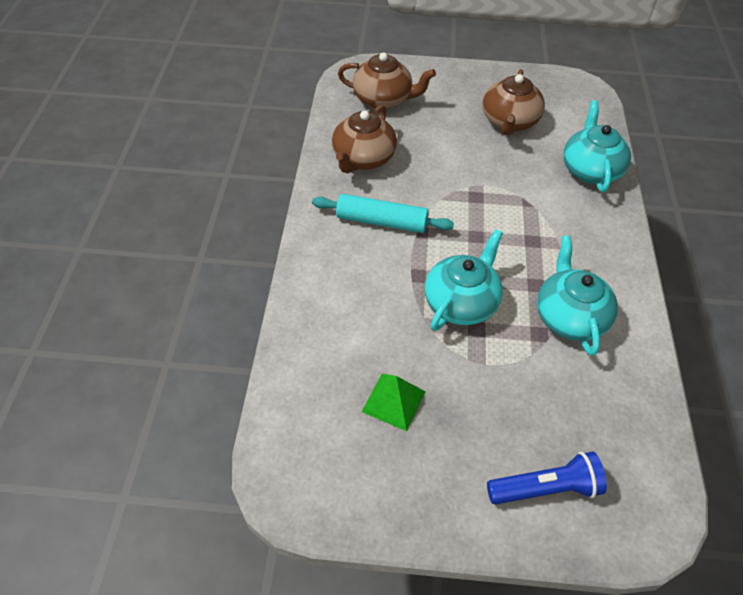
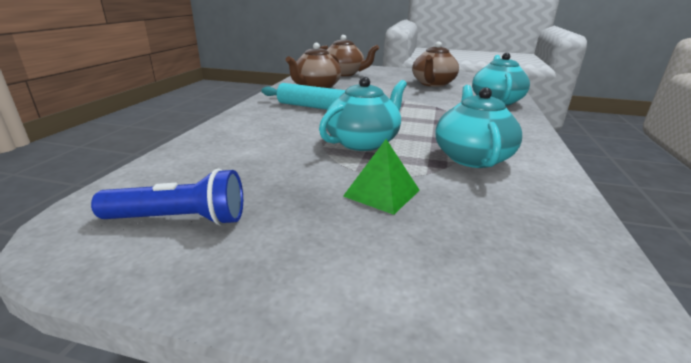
camera: 10 degrees right, 25 degrees down
green pyramid [362,374,426,431] -> green pyramid moved to [343,139,420,215]
blue flashlight [487,452,607,505] -> blue flashlight moved to [91,169,243,226]

